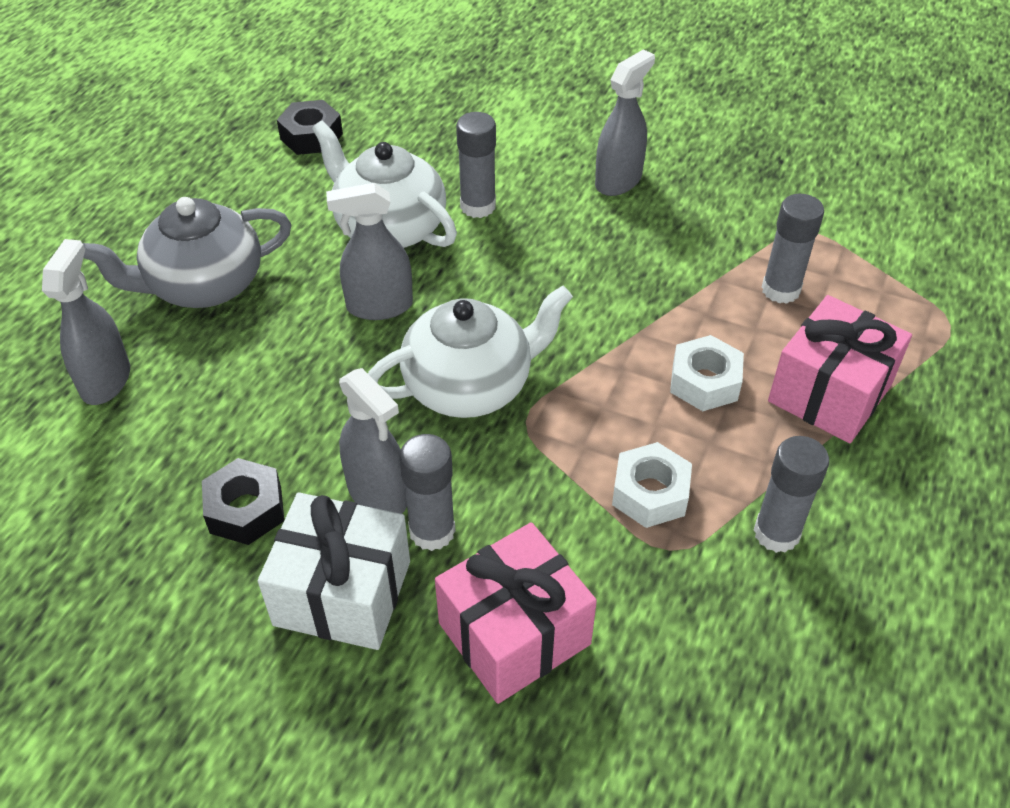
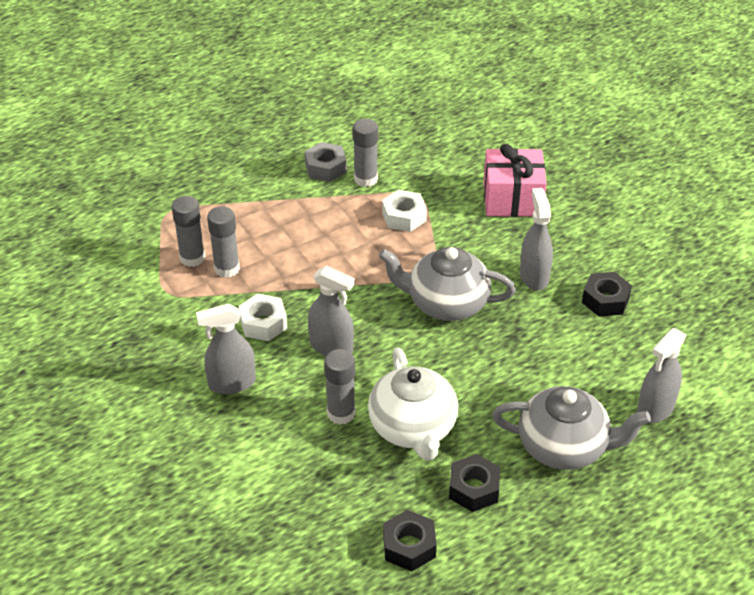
camera: 145 degrees left, 5 degrees down
white gift [258,492,410,650] -> none
grey spray bottle [326,183,413,320] -> grey spray bottle moved to [308,266,355,356]
white teapot [368,286,573,418] -> grey teapot [379,247,516,321]
grey glue stick [399,434,455,551] -> grey glue stick moved to [172,196,205,267]
white nut [670,335,744,411] -> white nut moved to [239,294,287,341]
pink gift [768,295,912,443] -> none
none -> grey nut [305,142,347,182]
none -> black nut [449,454,500,512]

